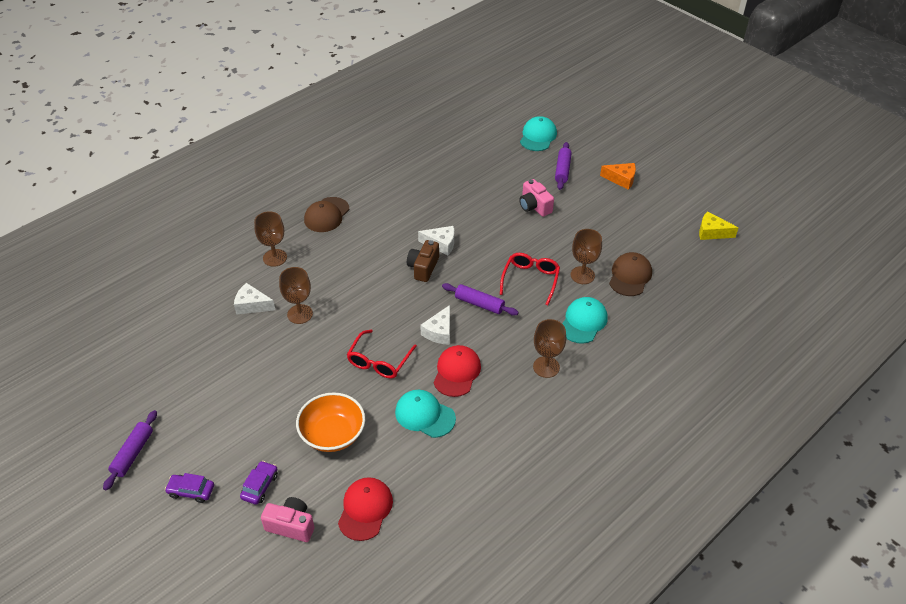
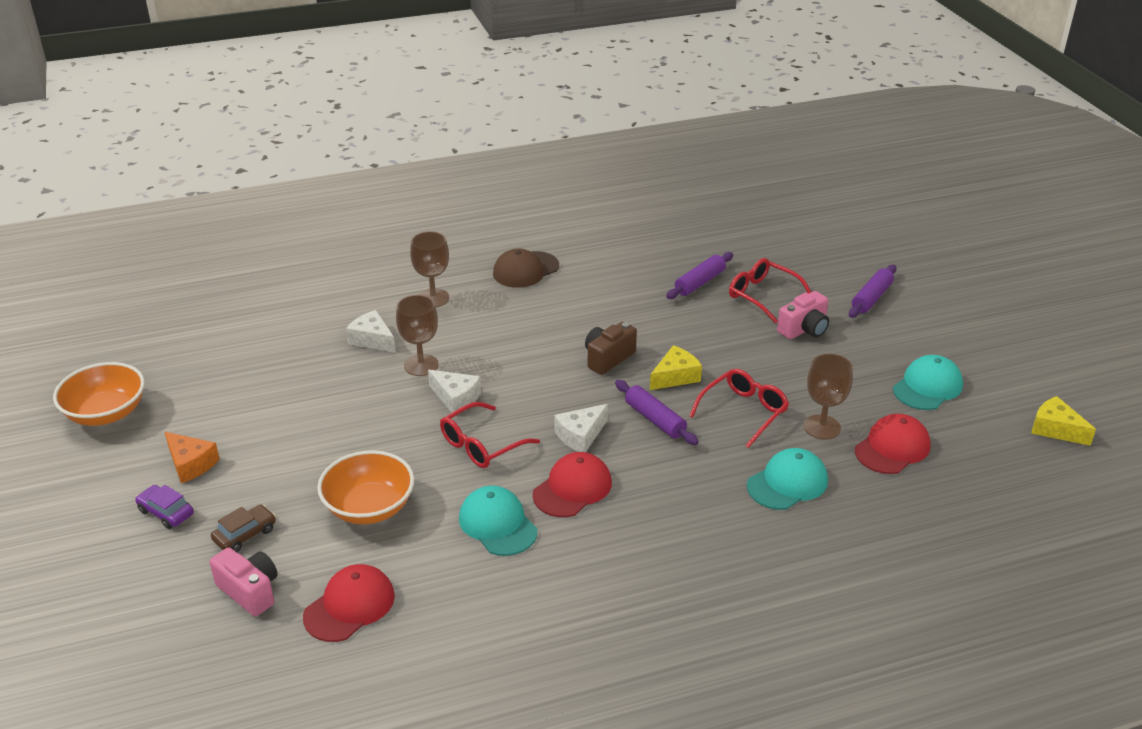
camera: 25 degrees right, 10 degrees down
purple rolling pin [103,410,157,490] -> purple rolling pin moved to [666,252,733,299]
purple car [240,461,278,505] -> brown car [211,505,276,552]
white cheese [418,226,454,255] -> white cheese moved to [428,370,481,413]
pink camera [519,179,554,217] -> pink camera turned 120 degrees counterclockwise [777,291,829,339]
turquoise cap [520,116,557,151] -> turquoise cap moved to [893,355,963,410]
brown goblet [533,319,566,378] -> none
orange cheese [600,163,636,190] -> orange cheese moved to [165,432,220,483]
brown cap [609,252,652,296] -> red cap [855,414,931,474]
none -> orange bowl [53,362,145,426]
none -> yellow cheese [650,345,702,390]
none -> red glasses [729,258,811,323]

